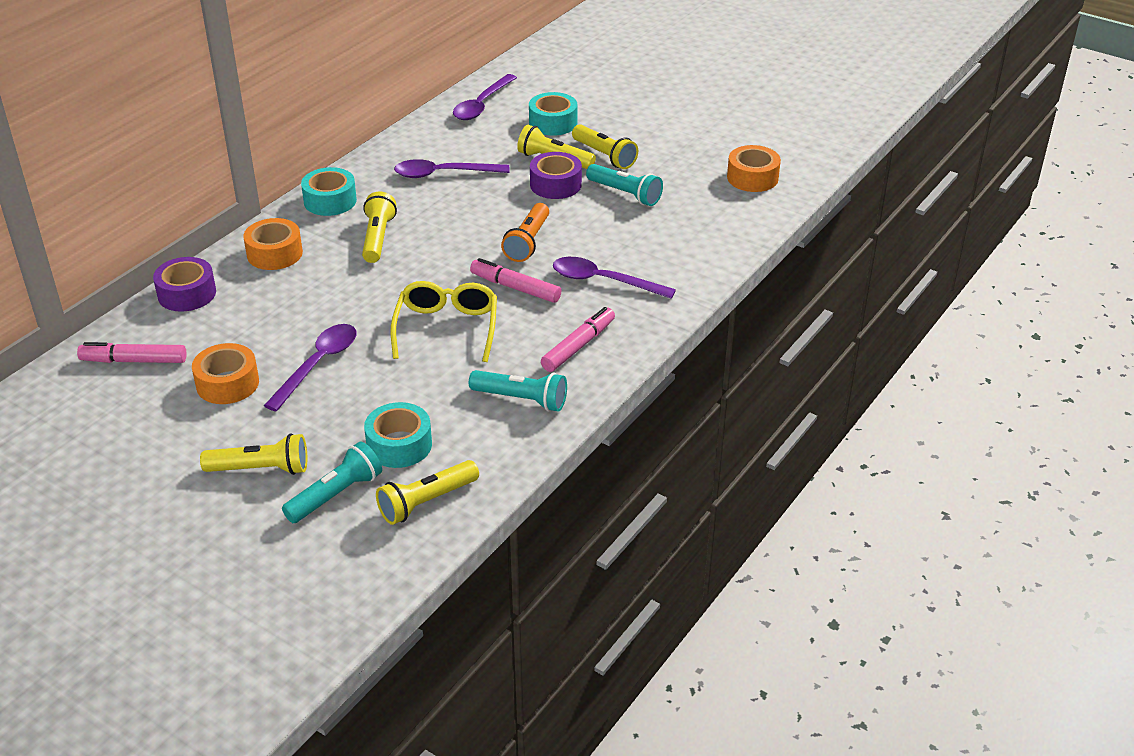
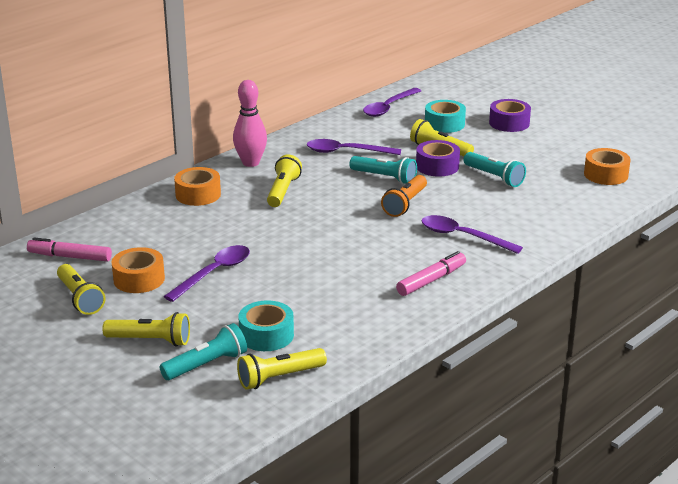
camera: 10 degrees right, 10 degrees down
purple tape [153,257,216,312] -> purple tape moved to [489,99,531,132]
turquoise tape [301,167,357,216] -> pink bowling pin [233,80,267,167]
yellow glasses [390,281,497,362] -> none
turquoise flashlight [469,370,567,412] -> turquoise flashlight moved to [349,156,417,184]
pink marker [470,258,561,303] -> none
yellow flashlight [572,125,638,169] -> yellow flashlight moved to [57,264,106,315]

